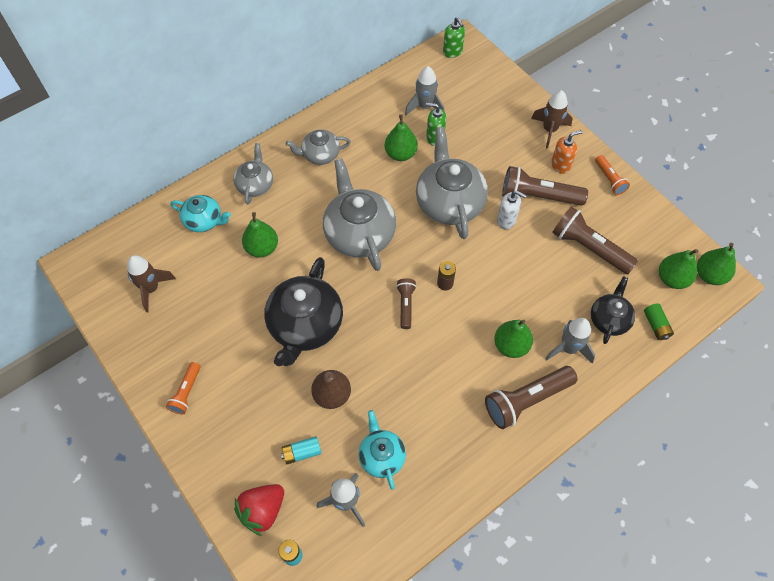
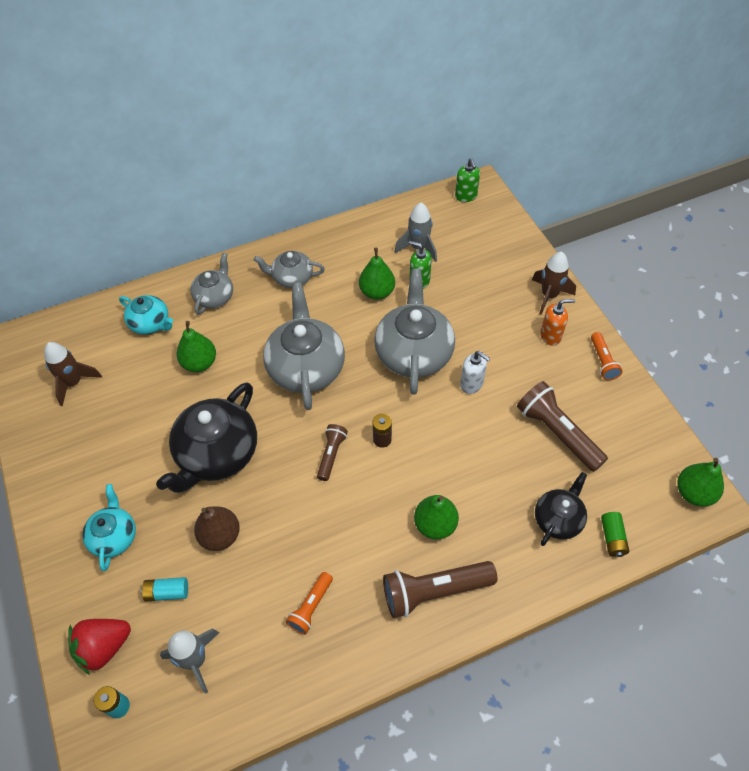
camera: 15 degrees right, 5 degrees down
orange flashlight [166,362,201,415] -> orange flashlight moved to [286,572,333,635]
turquoise teapot [358,410,406,490] -> turquoise teapot moved to [82,484,136,571]
brown flashlight [502,166,588,206] -> none
grey rocket [545,318,595,364] -> none
green pear [659,249,699,289] -> none

